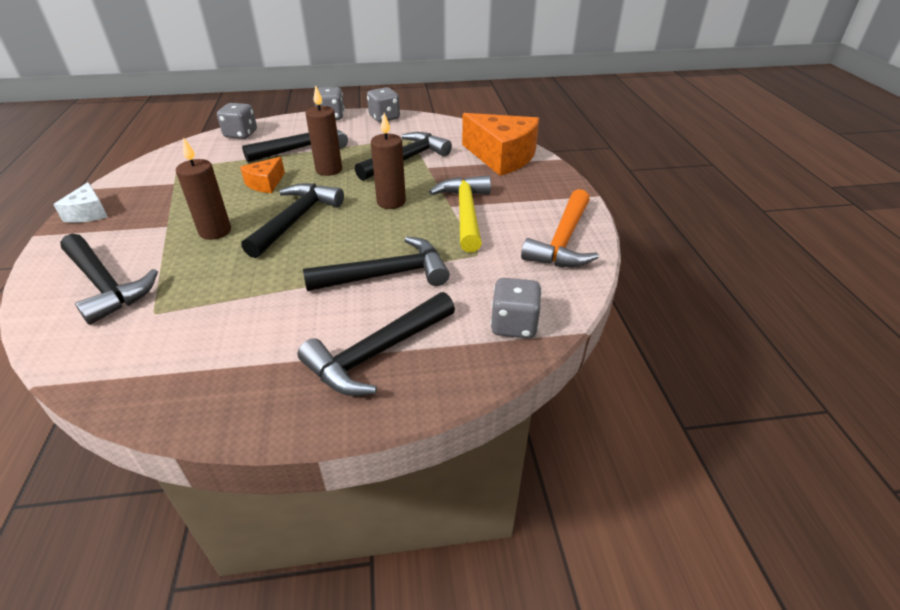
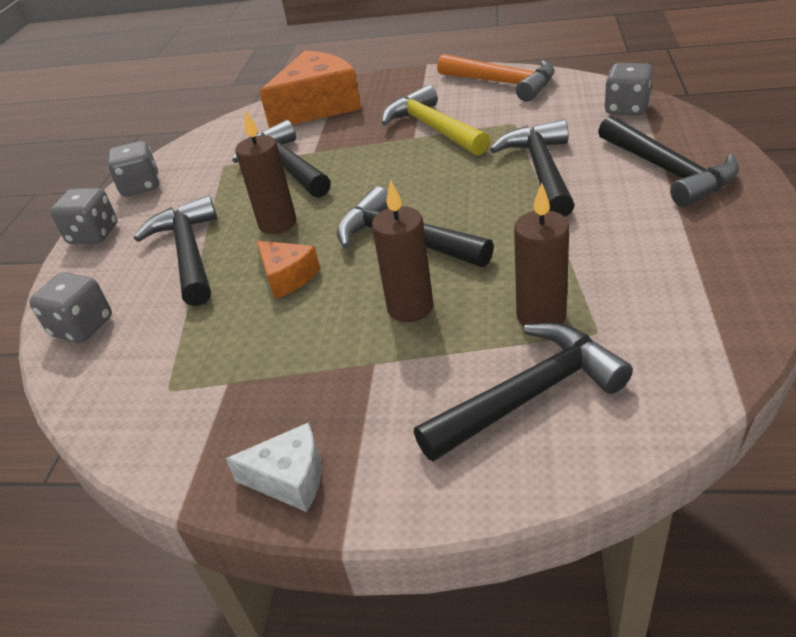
camera: 70 degrees left, 0 degrees up
brown candle [371,113,406,209] -> brown candle moved to [514,183,569,327]
yellow hammer [429,175,491,252] -> yellow hammer turned 45 degrees clockwise [382,85,490,156]

